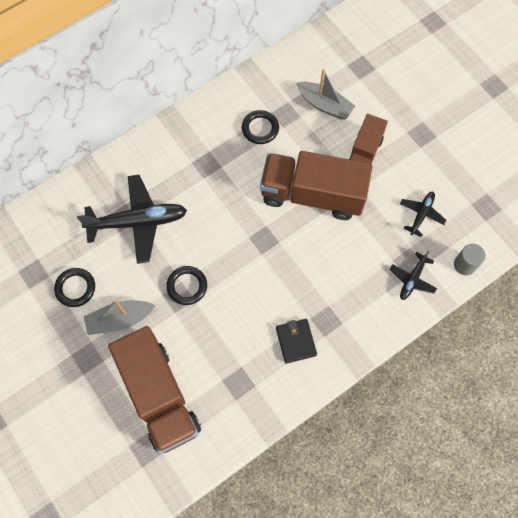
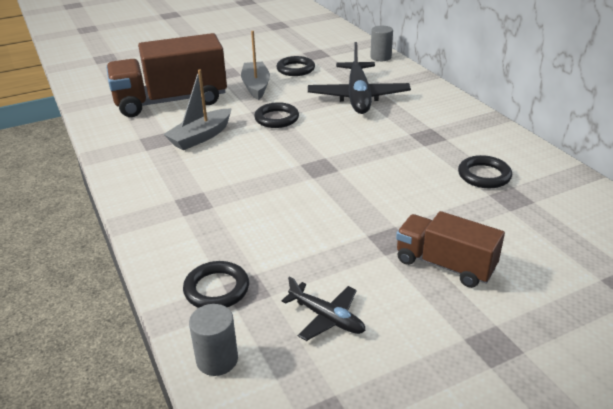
camera: 100 degrees right, 35 degrees down
brown truck [260,151,372,220] -> none
black wallet [276,319,317,364] -> none
grey boat [296,69,355,120] -> grey boat moved to [163,69,232,150]
black plane [390,251,437,300] -> black ring [183,261,249,308]
none -> grey cylinder [370,26,393,61]

